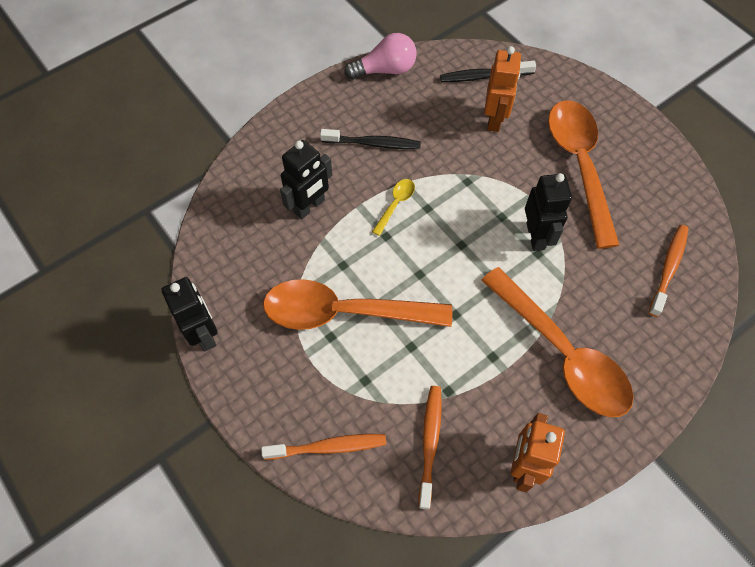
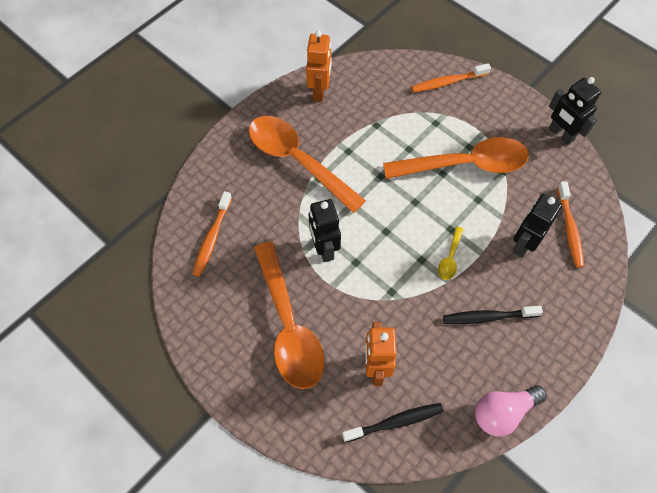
camera: 170 degrees right, 0 degrees up
orange toothbrush [418,386,442,509] -> orange toothbrush moved to [557,181,584,268]

